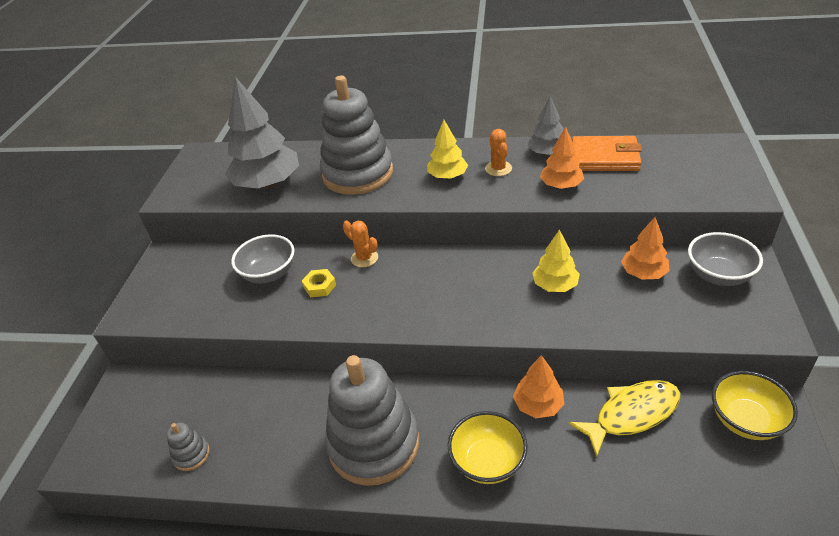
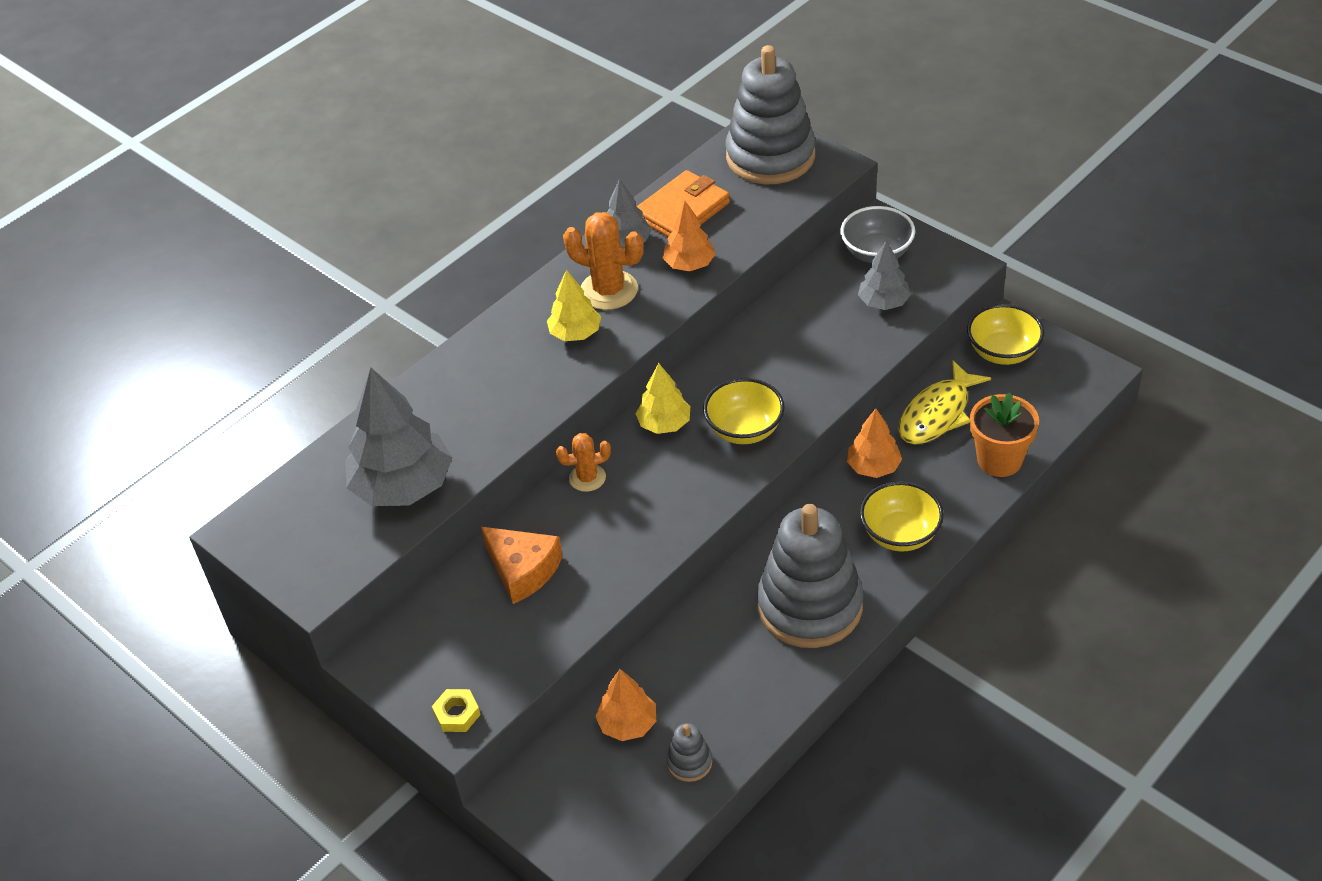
camera: 55 degrees left, 5 degrees up
grey bowl [231,234,294,283] -> orange cheese [481,527,563,604]
yellow nut [302,269,336,297] -> yellow nut moved to [432,689,481,732]
grey stacking toy [320,76,393,195] -> grey stacking toy moved to [726,45,815,184]
orange cactus [485,129,512,176] -> orange cactus [563,212,644,310], size x1.67
yellow tree [532,230,580,292] -> yellow tree moved to [635,363,690,434]
yellow fish [568,380,680,457] -> yellow fish turned 150 degrees counterclockwise [898,360,991,444]
orange tree [621,217,670,280] -> orange tree moved to [595,669,656,741]
none -> yellow bowl [703,378,785,444]
none -> grey tree [858,241,911,310]
none -> orange flower pot [970,392,1039,477]

